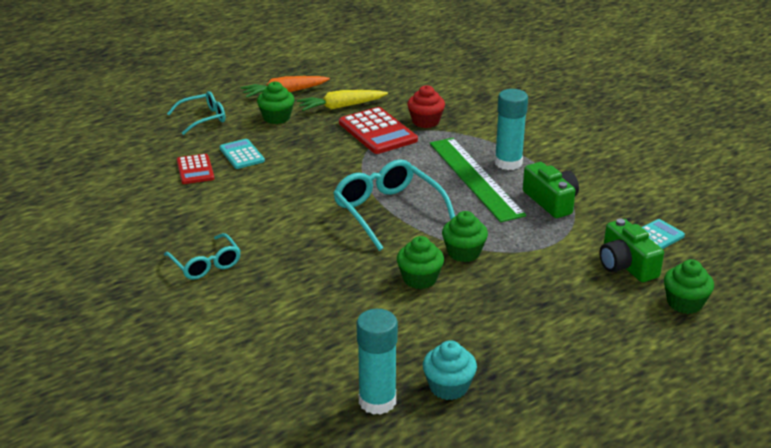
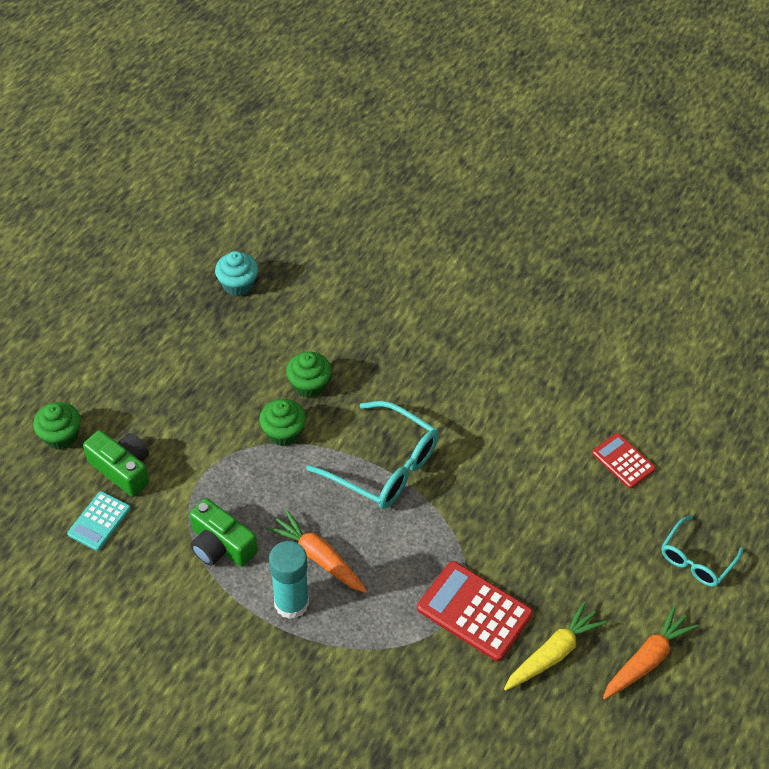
camera: 155 degrees right, 20 degrees up
turquoise glasses [164,233,241,280] -> none
turquoise calculator [219,139,265,169] -> none
green cupcake [257,81,295,124] -> none
turquoise glue stick [357,309,398,415] -> none
red cupcake [407,85,445,128] -> none
green ruler [430,138,526,222] -> orange carrot [266,509,367,593]

